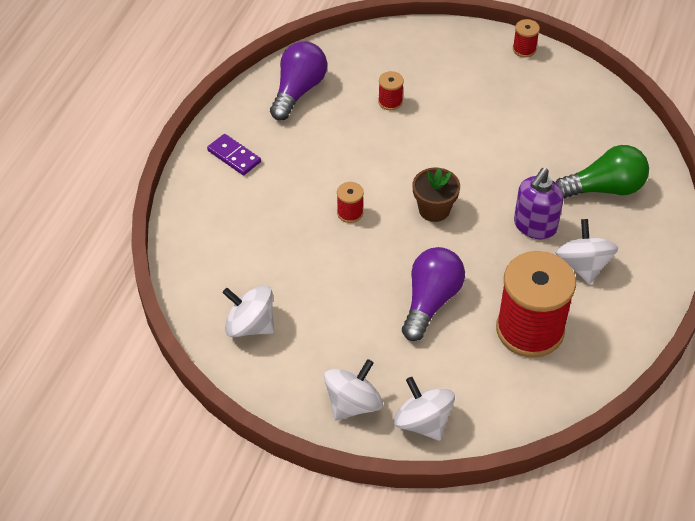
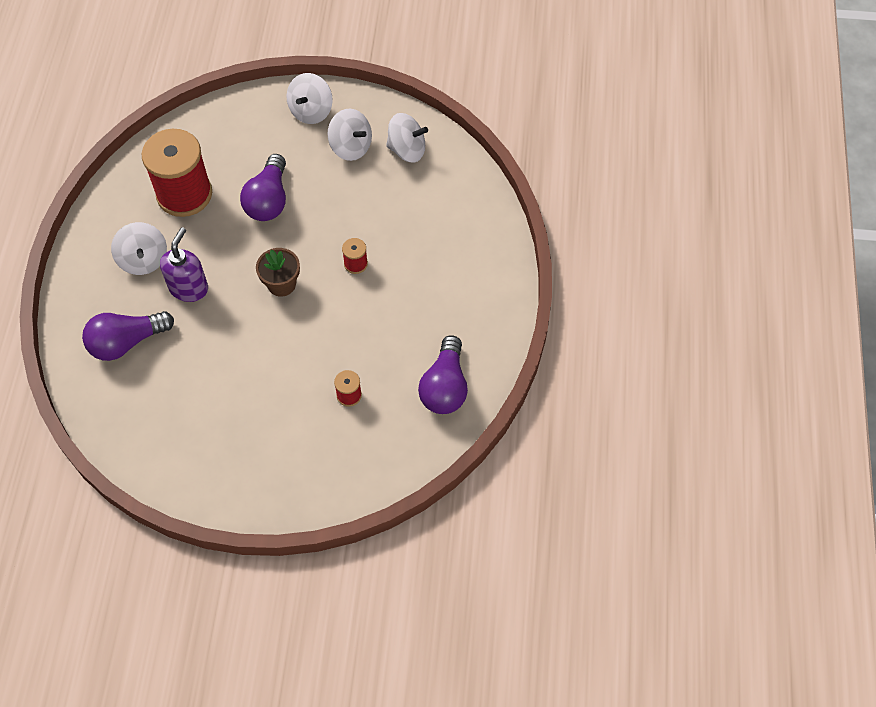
camera: 165 degrees right, 10 degrees up
purple domino [207,134,261,175] -> none
white spinning top [394,377,455,441] -> white spinning top moved to [327,109,372,161]
red spool [513,19,540,57] -> none
green light bulb [555,145,649,198] -> purple light bulb [82,311,174,361]

